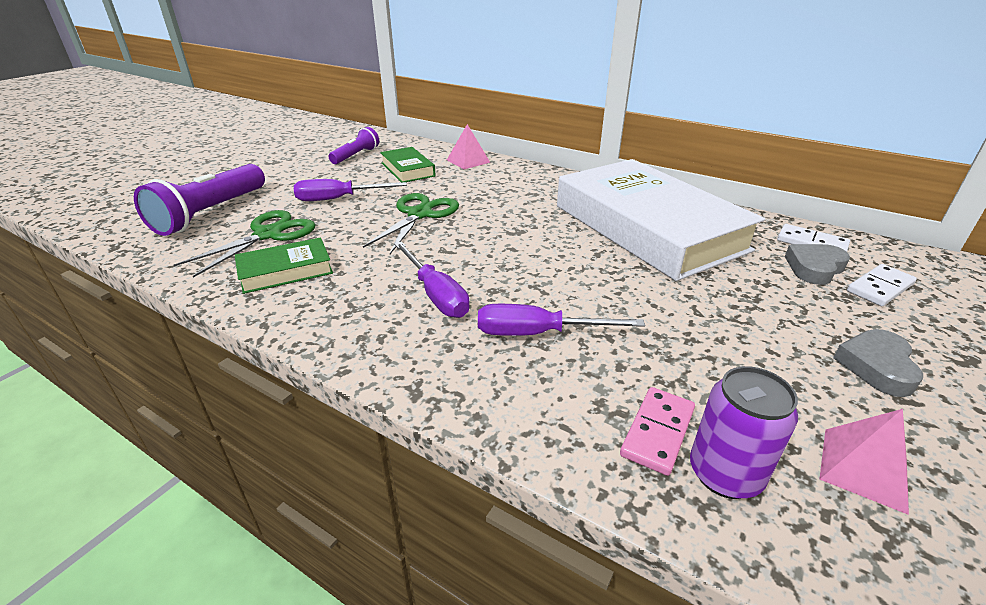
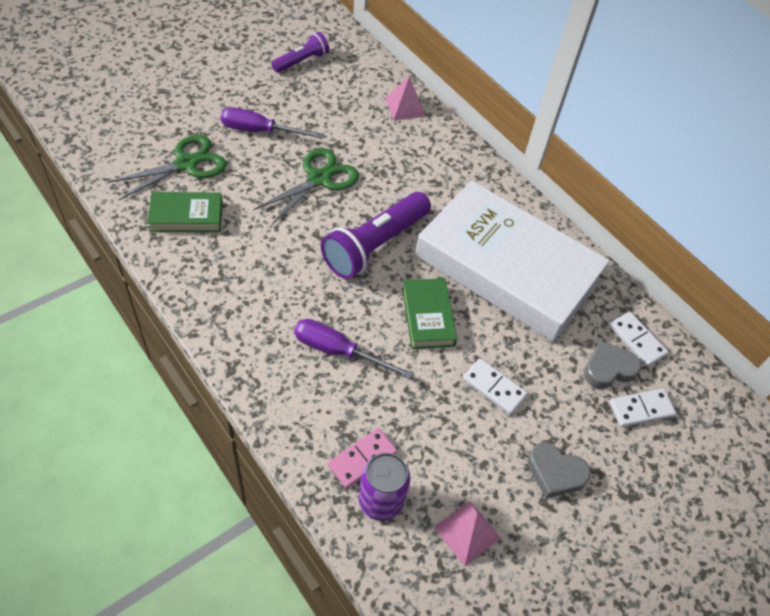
camera: 15 degrees right, 20 degrees up
purple flashlight [134,164,265,236] -> purple flashlight moved to [321,192,431,279]
green book [380,147,436,182] -> green book moved to [402,278,457,349]
purple screwdriver [394,242,470,318] -> none
white book [557,159,765,281] -> white book turned 45 degrees counterclockwise [415,180,610,342]
grey heart [833,329,923,397] -> grey heart turned 105 degrees counterclockwise [527,442,591,498]
none -> white domino [462,358,528,415]

